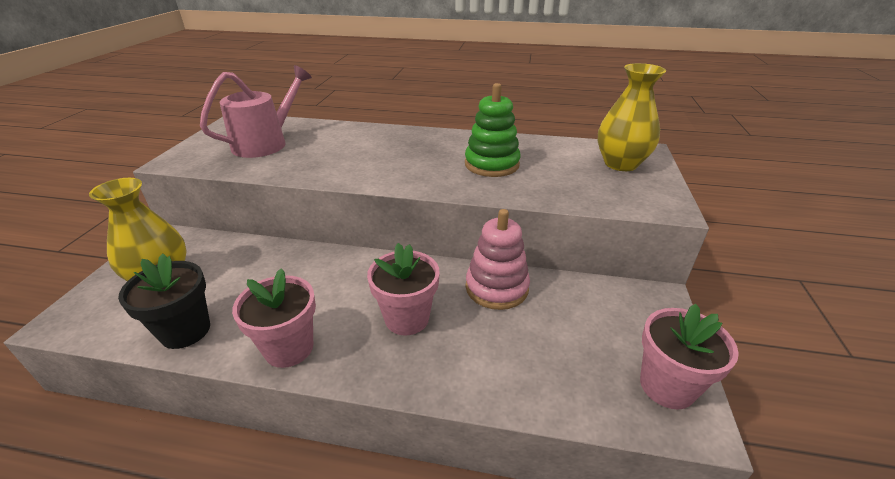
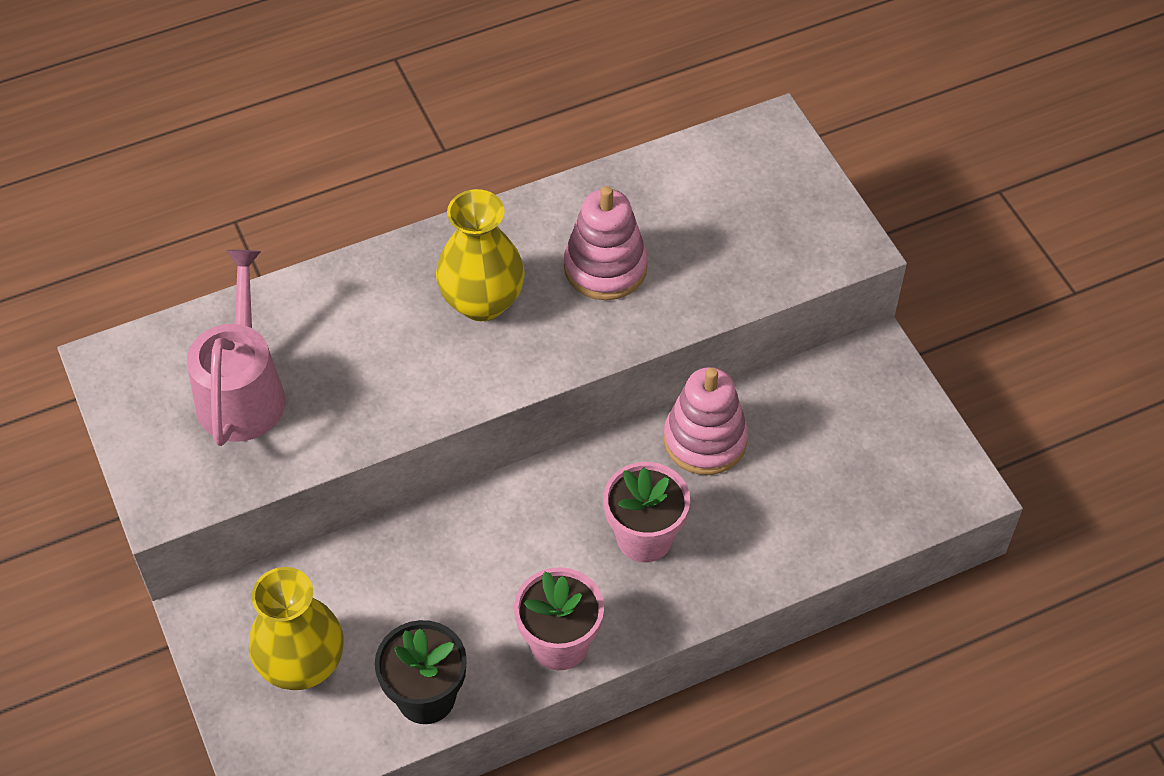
camera: 35 degrees left, 20 degrees up
green stacking toy [465,83,521,177] -> pink stacking toy [564,186,648,300]
yellow vase [598,63,666,171] -> yellow vase moved to [436,189,525,321]
pink flower pot [640,304,739,410] -> none

